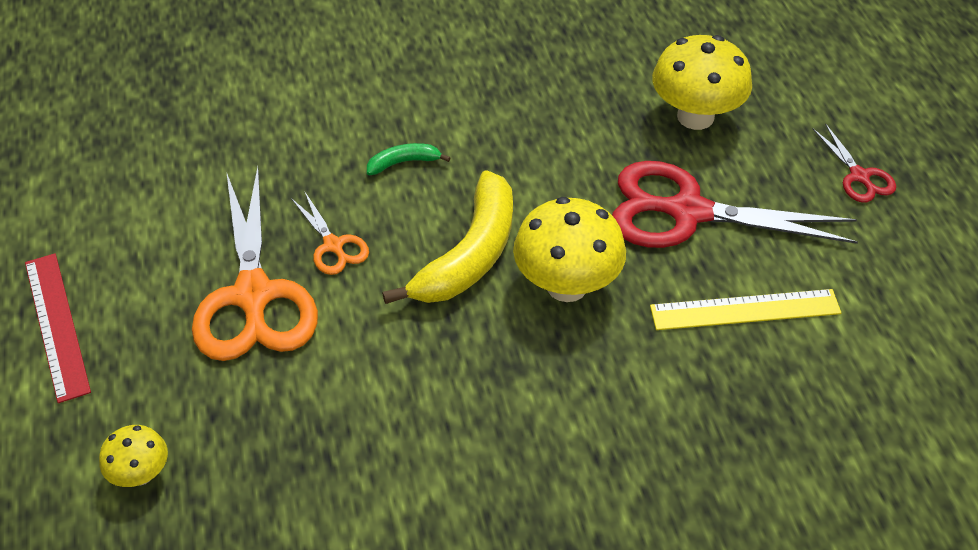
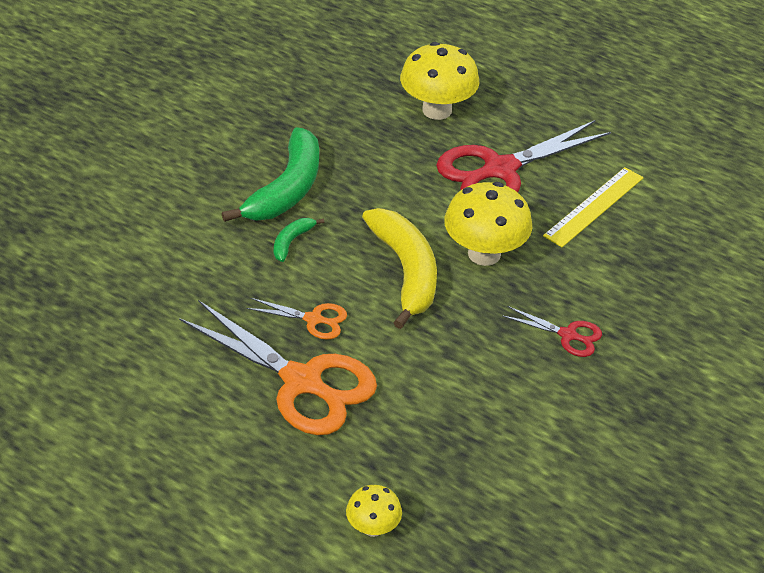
camera: 45 degrees left, 5 degrees down
red ruler [25,253,91,403] -> none
red scissors [813,123,896,202] -> red scissors moved to [502,306,602,357]
none -> green banana [222,127,319,222]

